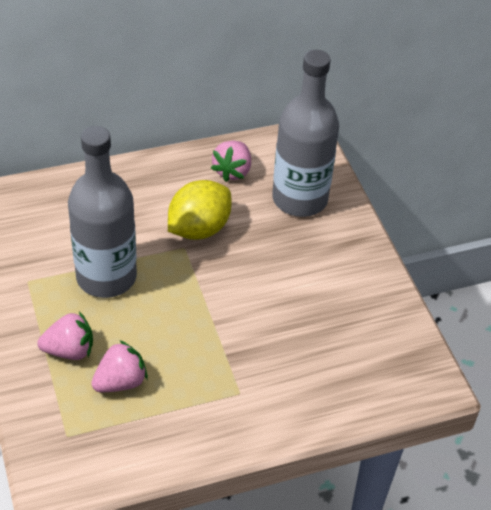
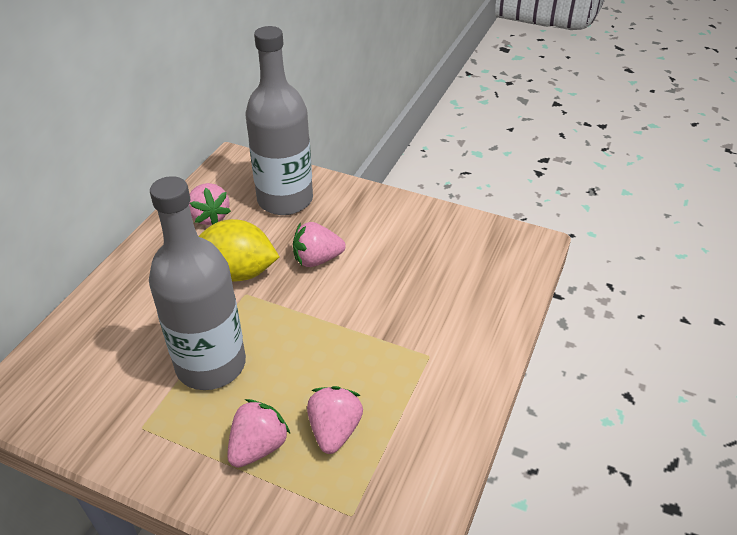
camera: 45 degrees left, 5 degrees down
yellow lemon [168,180,232,240] -> yellow lemon turned 75 degrees counterclockwise [199,219,279,282]
none -> pink strawberry [293,222,346,267]

